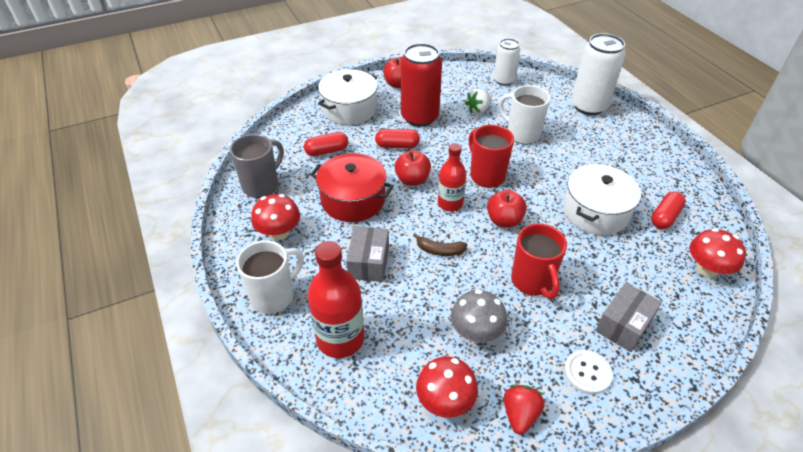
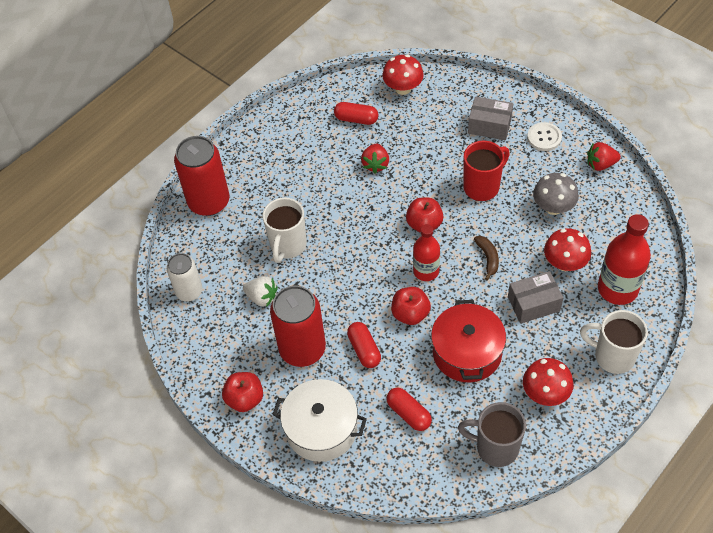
camera: 110 degrees left, 10 degrees up
red mushroom [416,357,478,418] -> red mushroom moved to [544,228,591,271]
red mug [469,125,514,188] -> none
white pot [563,164,641,235] -> red strawberry [361,144,389,173]
white can [571,33,626,115] -> red can [174,136,230,216]

